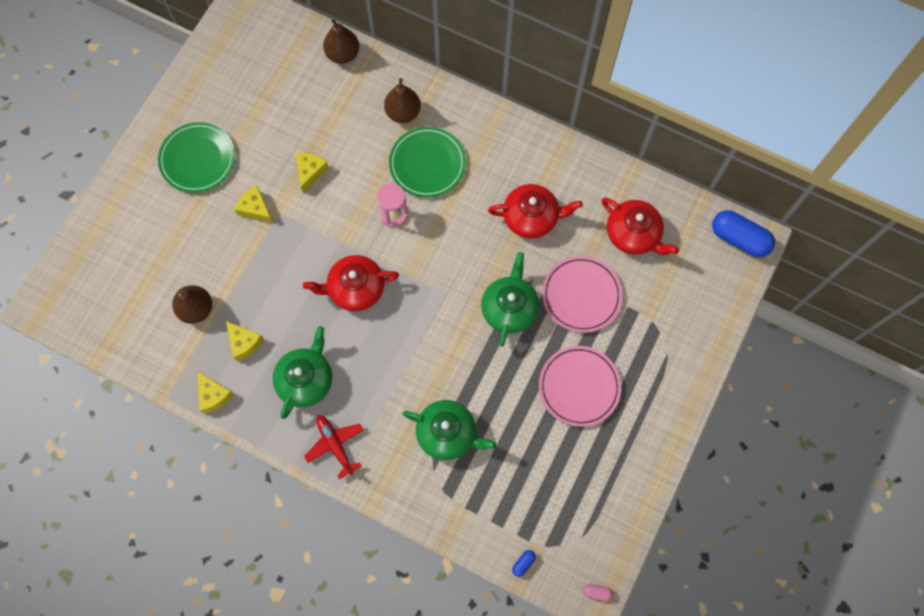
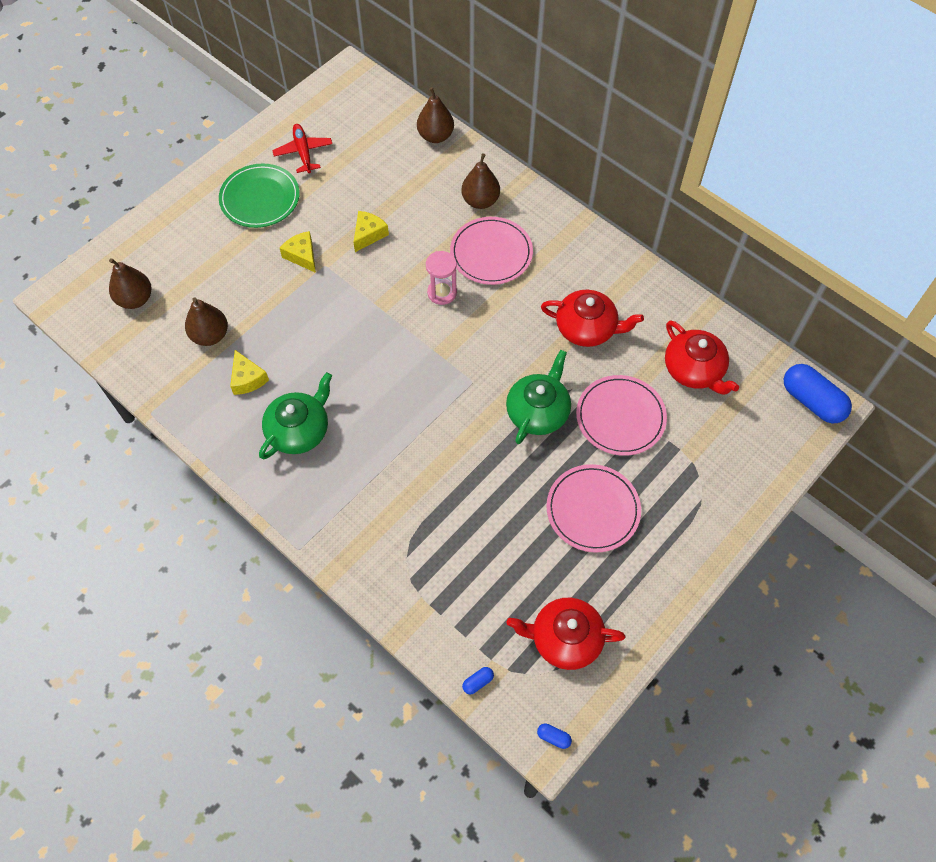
camera: 15 degrees right, 10 degrees down
yellow cheese [198,372,234,413] -> none
red teapot [303,255,399,311] -> red teapot moved to [507,598,625,670]
red plane [304,415,364,479] -> red plane moved to [272,124,332,173]
green plate [389,127,466,198] -> pink plate [450,217,533,285]
green teapot [403,400,496,460] -> none
pink capsule [583,584,613,601] -> blue capsule [537,723,572,749]
none -> brown pear [109,258,152,309]

